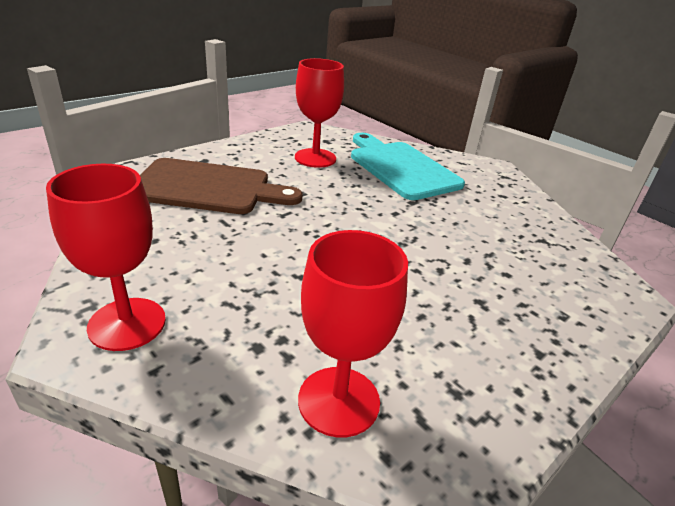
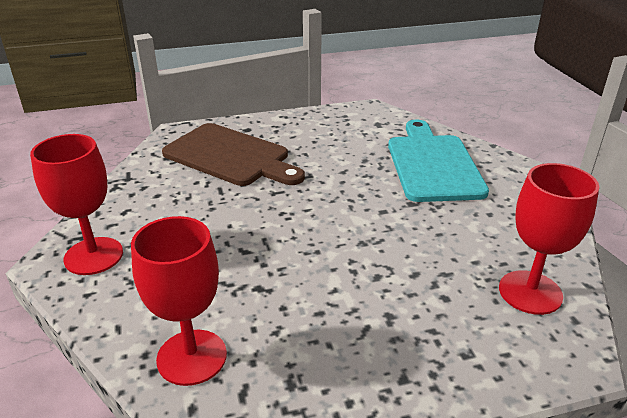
camera: 30 degrees right, 0 degrees up
red goblet [295,58,344,168] -> red goblet moved to [499,163,599,315]

